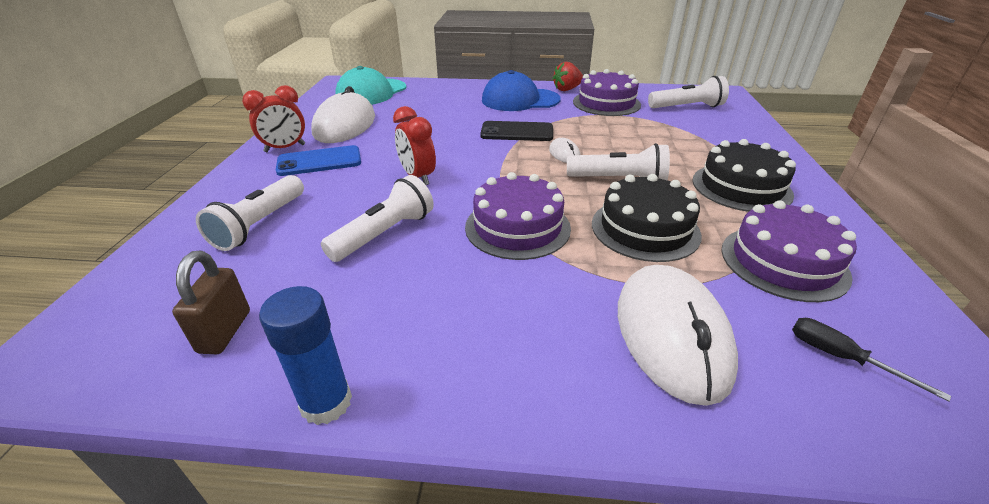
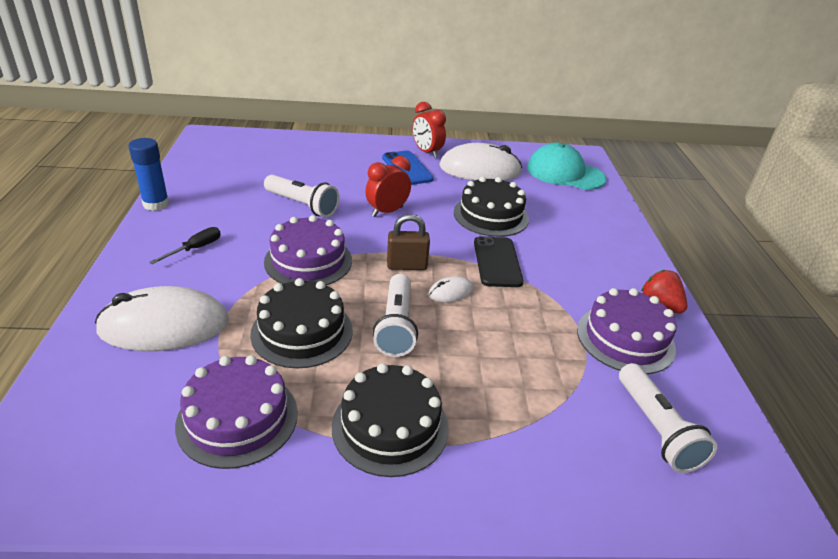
camera: 80 degrees right, 0 degrees up
brown padlock [172,251,250,354] -> brown padlock moved to [387,214,430,270]
white flashlight [196,175,304,251] -> none
blue cap [482,70,561,111] -> none
black screwdriver [792,318,951,402] -> black screwdriver moved to [149,227,221,264]
none -> black cake [454,177,529,237]

